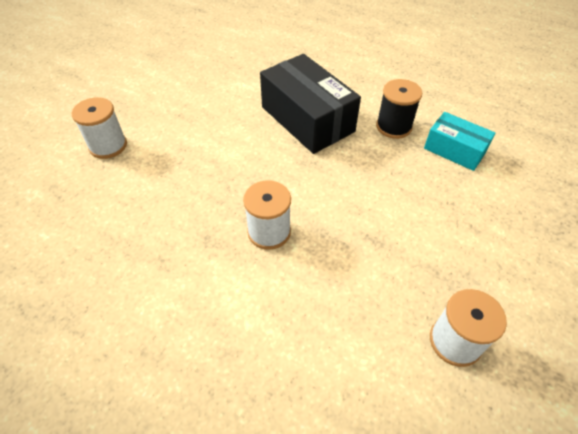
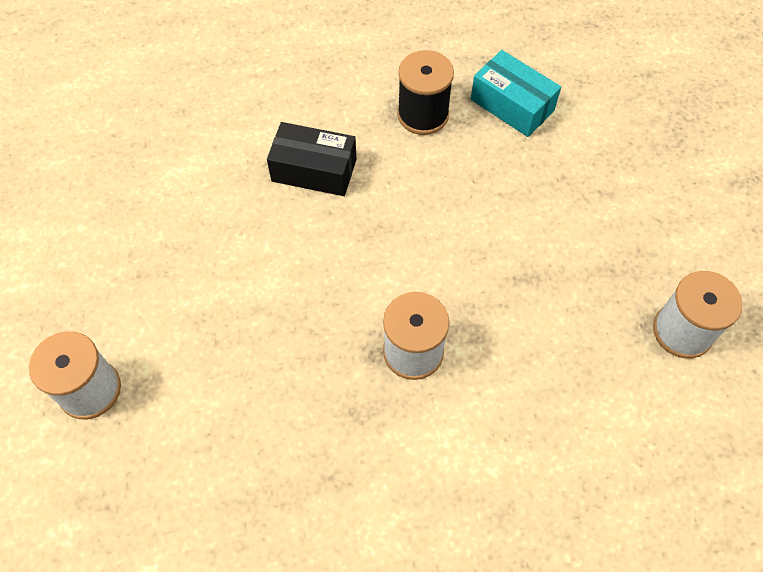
camera: 40 degrees left, 10 degrees up
black box [260,54,361,154] -> black box [267,122,357,196], size x0.58
turquoise box [424,112,496,171] -> turquoise box turned 45 degrees clockwise [471,50,561,137]

